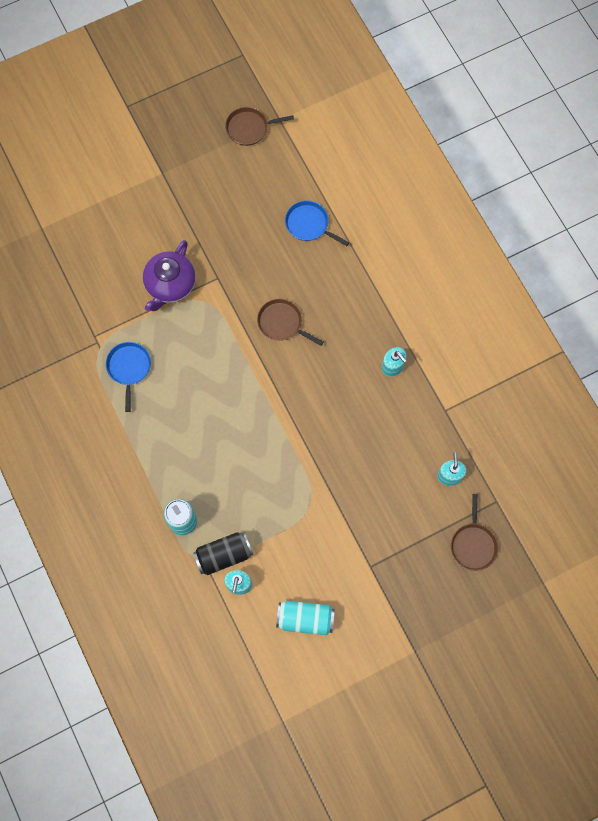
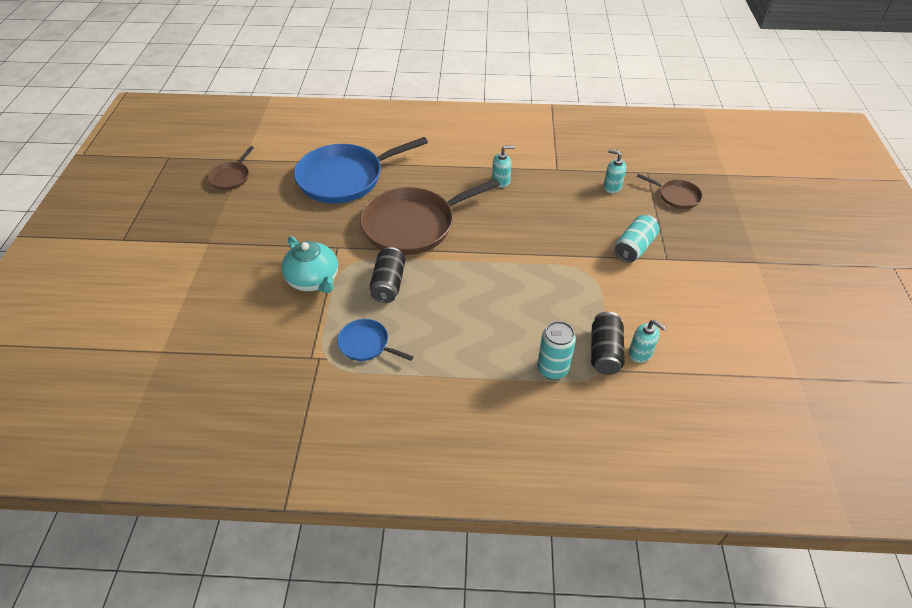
camera: 60 degrees left, 25 degrees down
purple teapot [143,240,196,311] -> turquoise teapot [281,236,338,293]
brown pan [257,299,324,346] -> brown pan [360,178,500,255], size x2.12
turquoise can [276,601,335,635] -> turquoise can moved to [615,215,659,263]
blue pan [285,201,349,246] -> blue pan [294,137,428,203], size x2.12
none -> black can [370,247,405,303]

